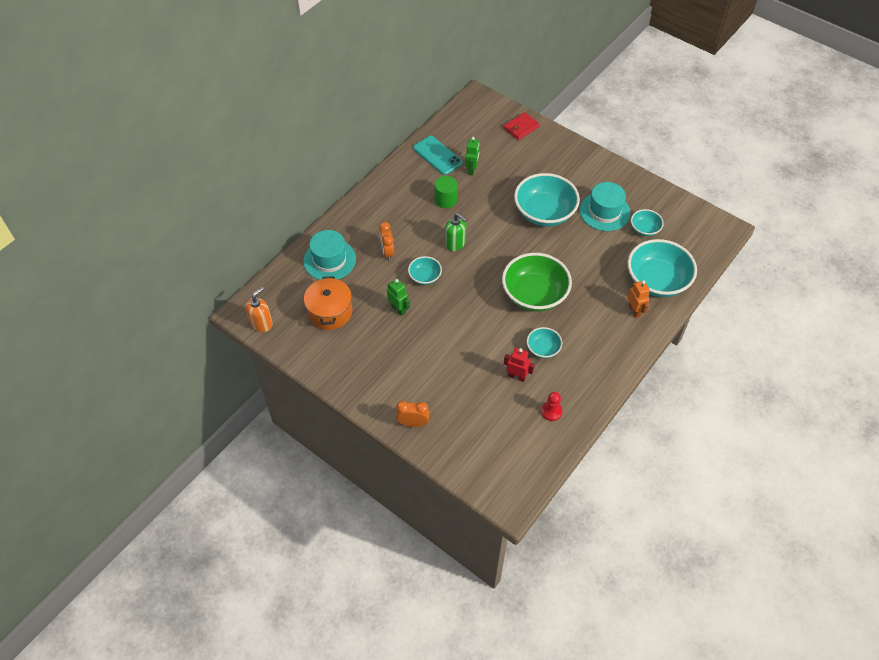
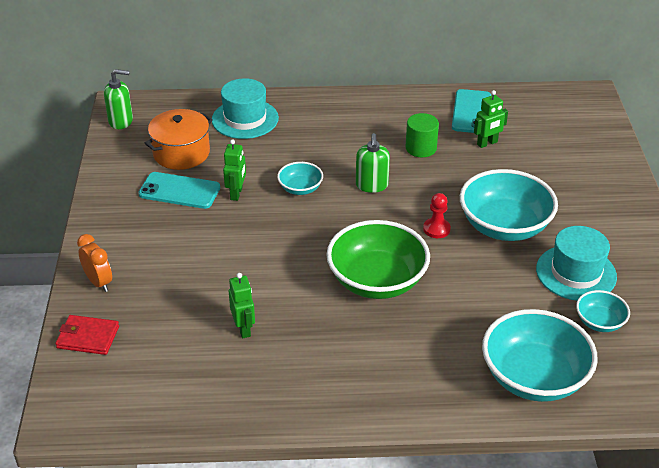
camera: 50 degrees right, 15 degrees down
orange soap dispenser [245,287,273,332] -> green soap dispenser [104,69,133,129]
orange clock [379,222,395,261] -> none
red wallet [503,112,540,140] -> red wallet moved to [55,315,119,355]
red robot [504,348,535,382] -> green robot [229,273,255,338]
turquoise bowl [527,327,562,358] -> none
red pawn [541,392,562,421] -> red pawn moved to [423,193,451,238]
orange robot [628,280,650,318] -> none
none -> turquoise phone [138,172,220,209]

